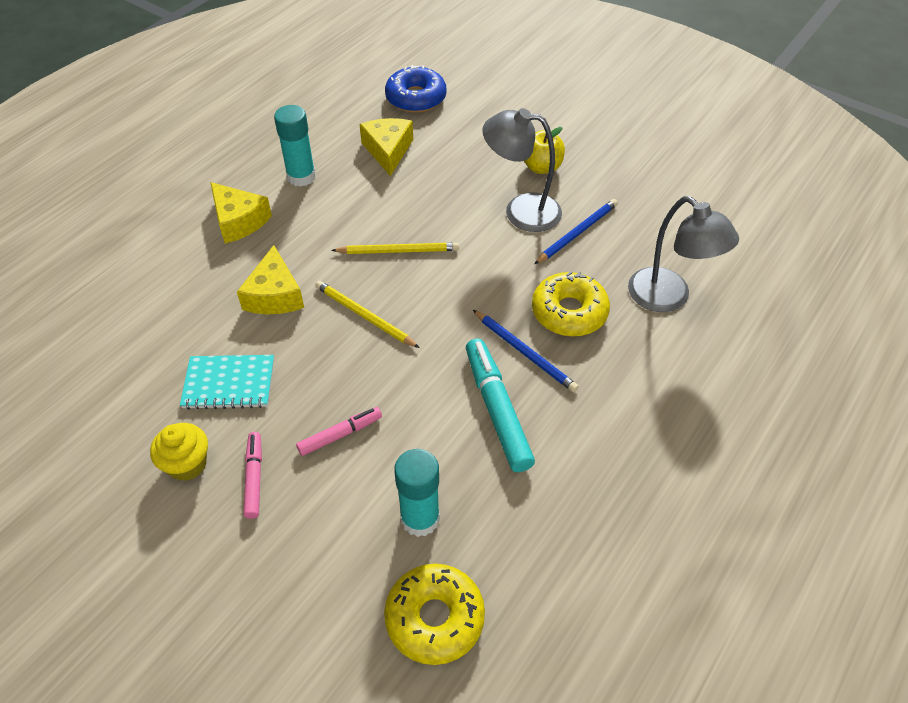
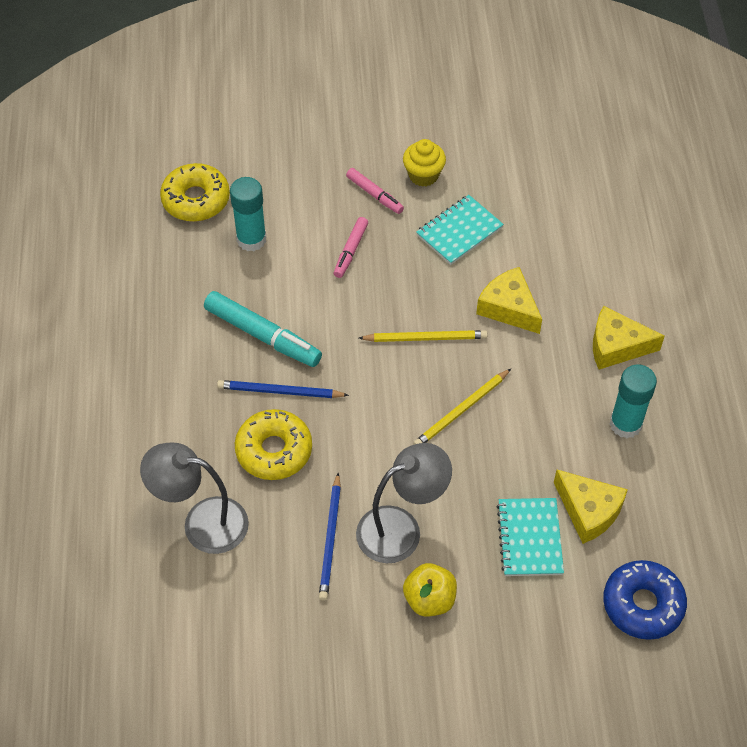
camera: 140 degrees right, 5 degrees up
none -> turquoise notebook [497,498,564,576]

